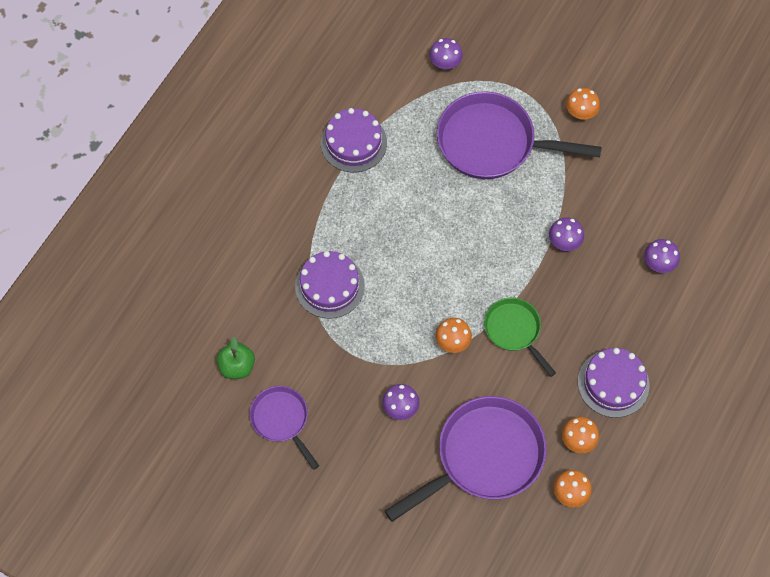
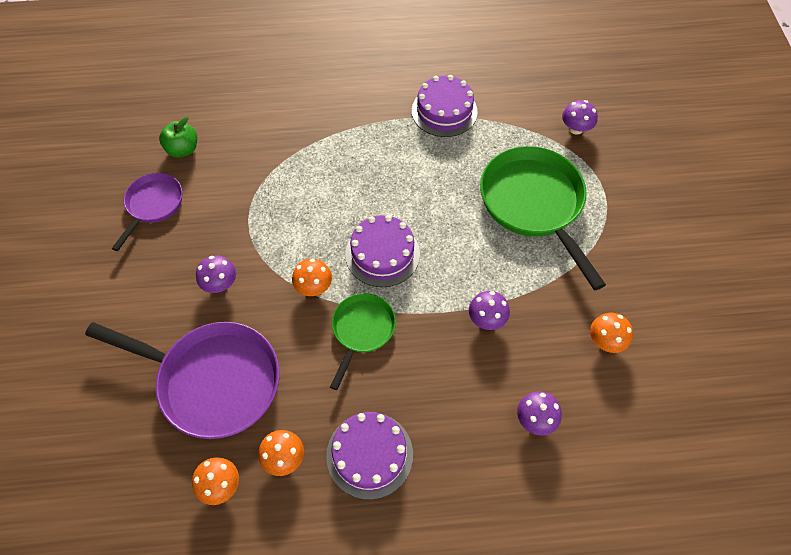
camera: 55 degrees right, 5 degrees down
purple cake [295,251,365,319] -> purple cake moved to [345,215,420,287]
purple pan [437,91,602,179] -> green pan [480,146,606,290]
orange mushroom [566,88,600,120] -> orange mushroom moved to [590,313,633,353]

